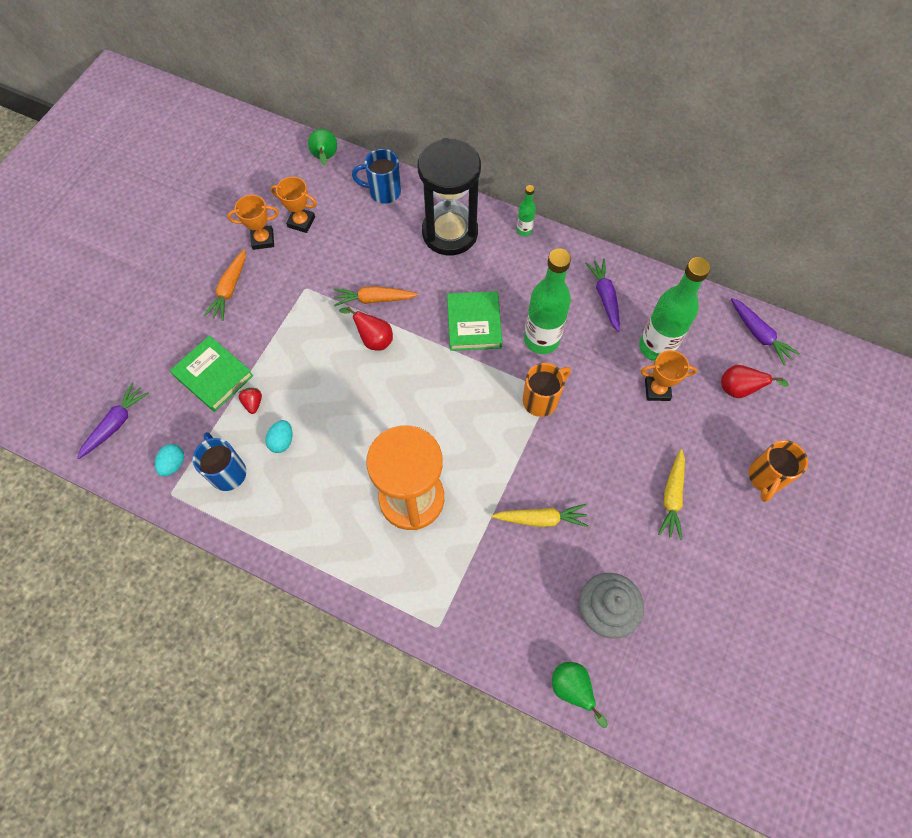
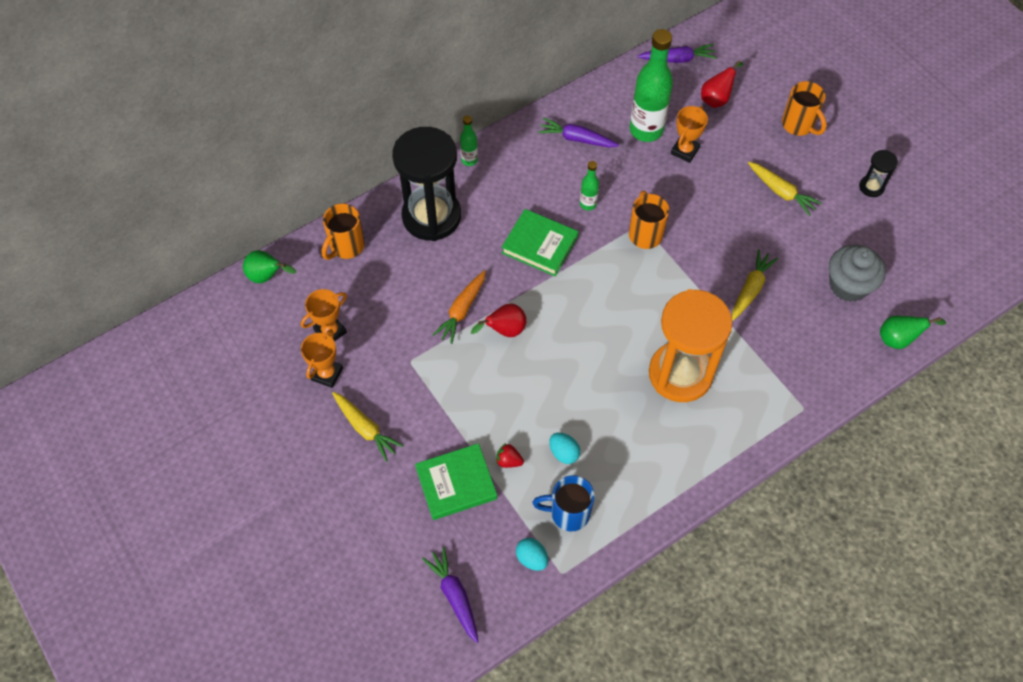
camera: 60 degrees left, 5 degrees down
orange carrot [203,249,246,321] -> yellow carrot [332,392,404,462]
blue mug [352,149,401,204] -> orange mug [322,203,365,260]
green bottle [524,248,571,354] -> green bottle [580,161,599,211], size x0.48
none -> black hourglass [859,150,898,197]

